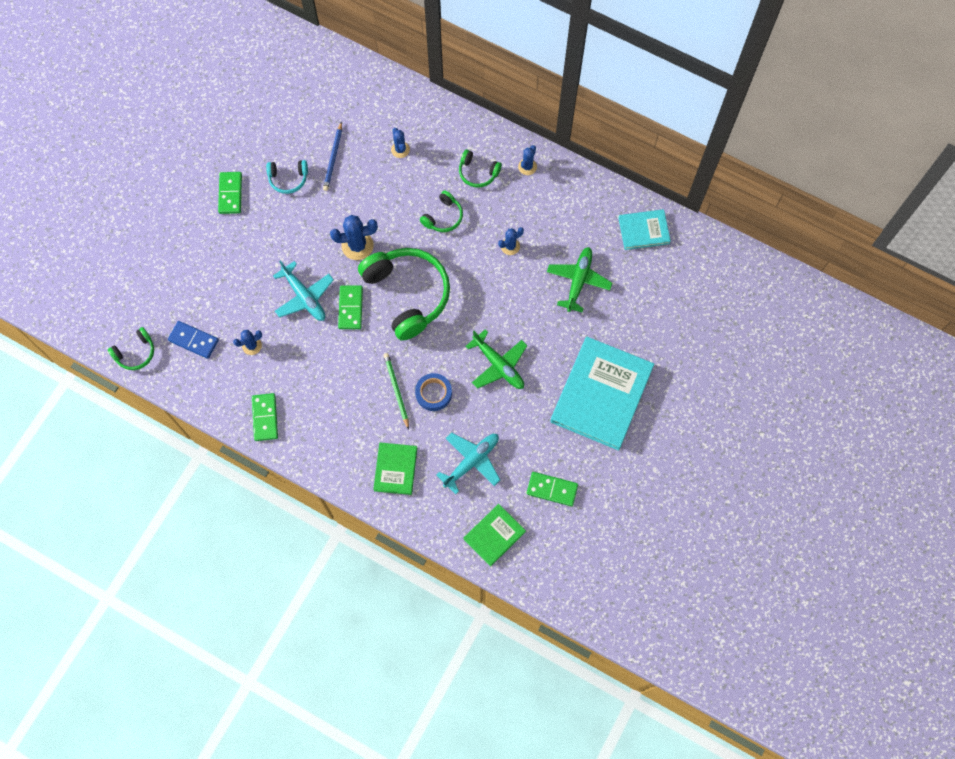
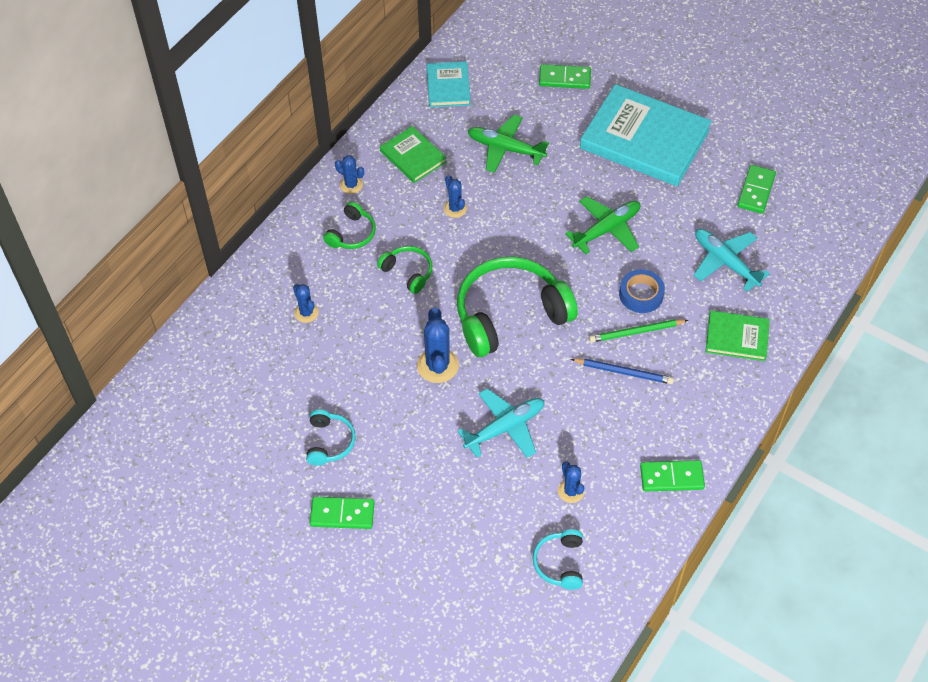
camera: 85 degrees left, 15 degrees down
green headphones [108,327,154,370] -> none
blue domino [168,321,219,359] -> turquoise headphones [533,529,583,590]
blue pencil [323,121,342,191] -> blue pencil moved to [571,359,674,384]
green domino [338,285,363,329] -> green domino moved to [539,64,591,89]
blue cactus [391,128,410,158] -> blue cactus turned 75 degrees clockwise [293,284,319,323]
green book [464,504,526,567] -> green book moved to [380,126,447,183]

